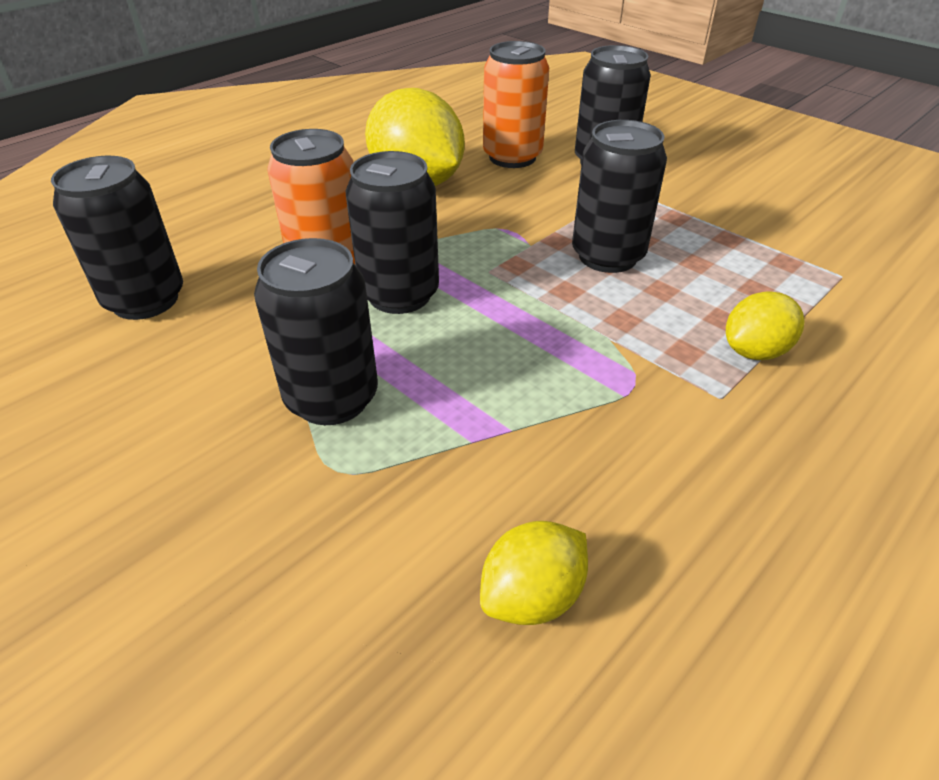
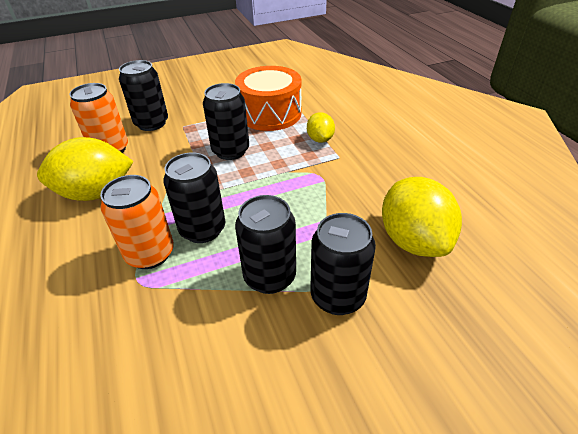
camera: 65 degrees left, 0 degrees up
black can [51,156,183,320] -> black can moved to [310,213,376,315]
yellow lemon [480,521,588,625] -> yellow lemon [382,177,462,257], size x1.89
none -> orange drum [235,66,302,131]

